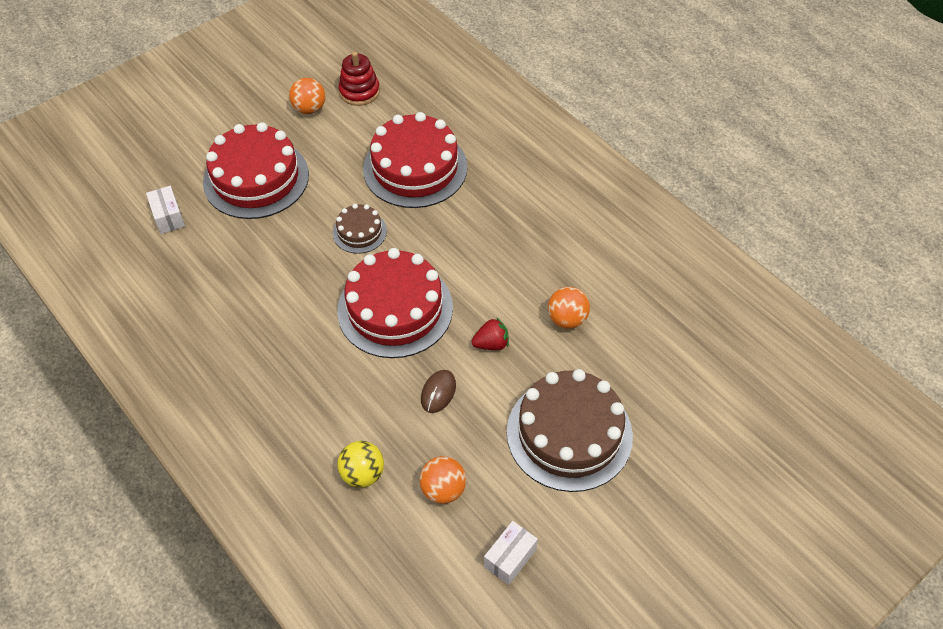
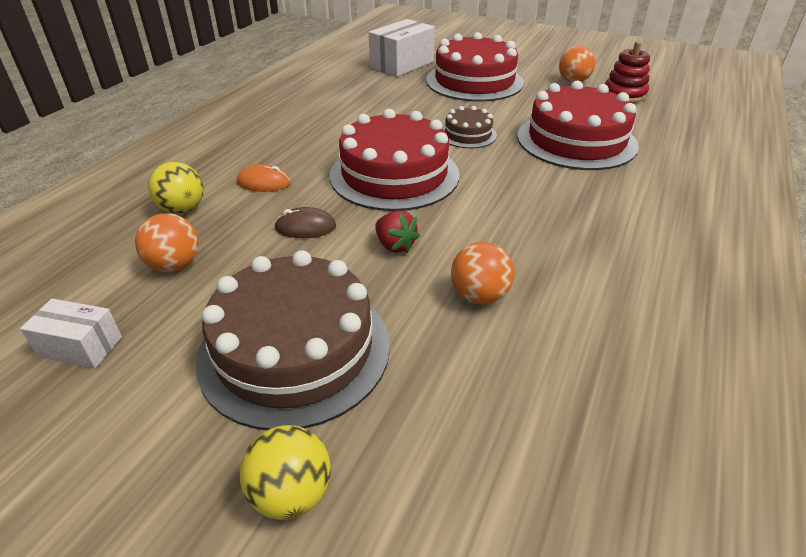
camera: 65 degrees right, 15 degrees down
white box [146,186,185,234] -> white box [369,19,435,77], size x1.76
none -> orange mouse [237,164,291,192]
none -> yellow ball [240,425,331,520]

